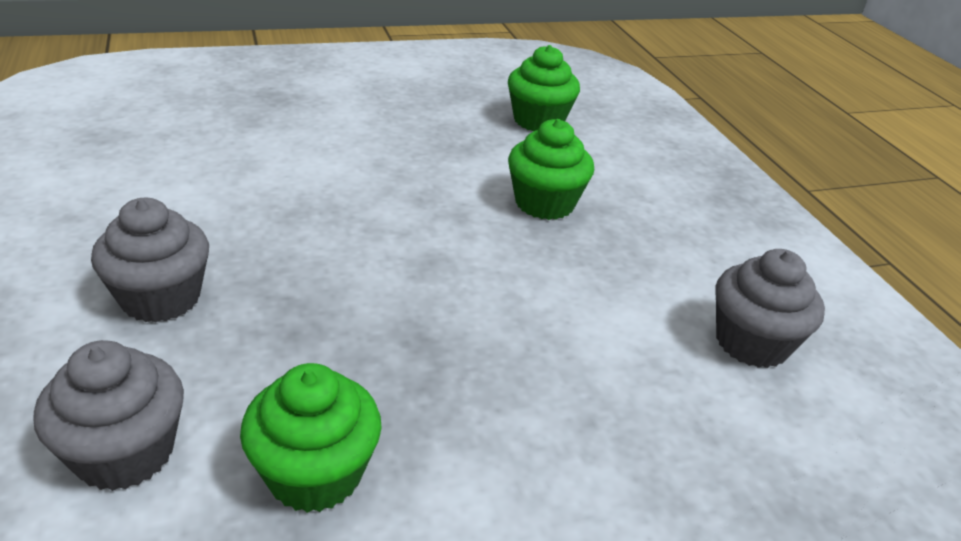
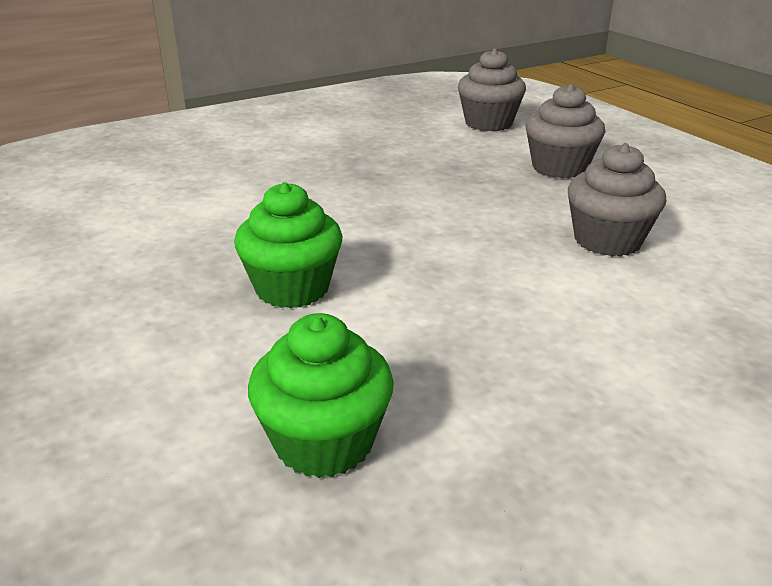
camera: 170 degrees right, 5 degrees down
green cupcake [240,363,382,513] -> none
grey cupcake [715,249,825,368] -> grey cupcake moved to [568,143,666,257]

